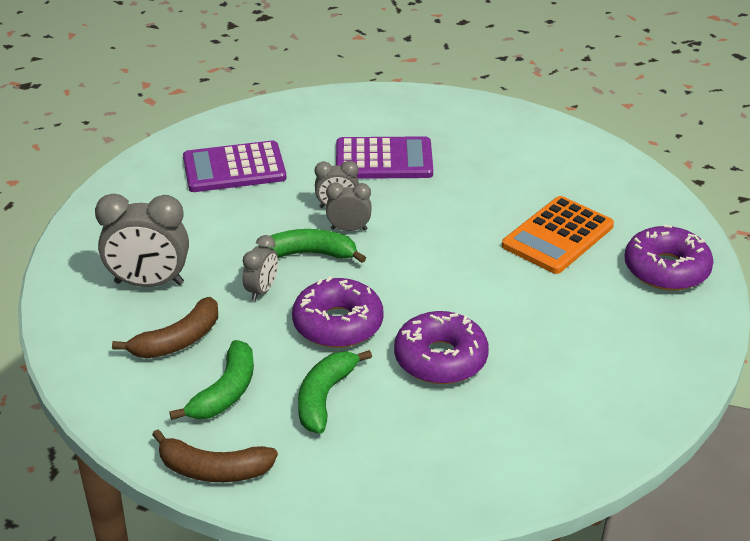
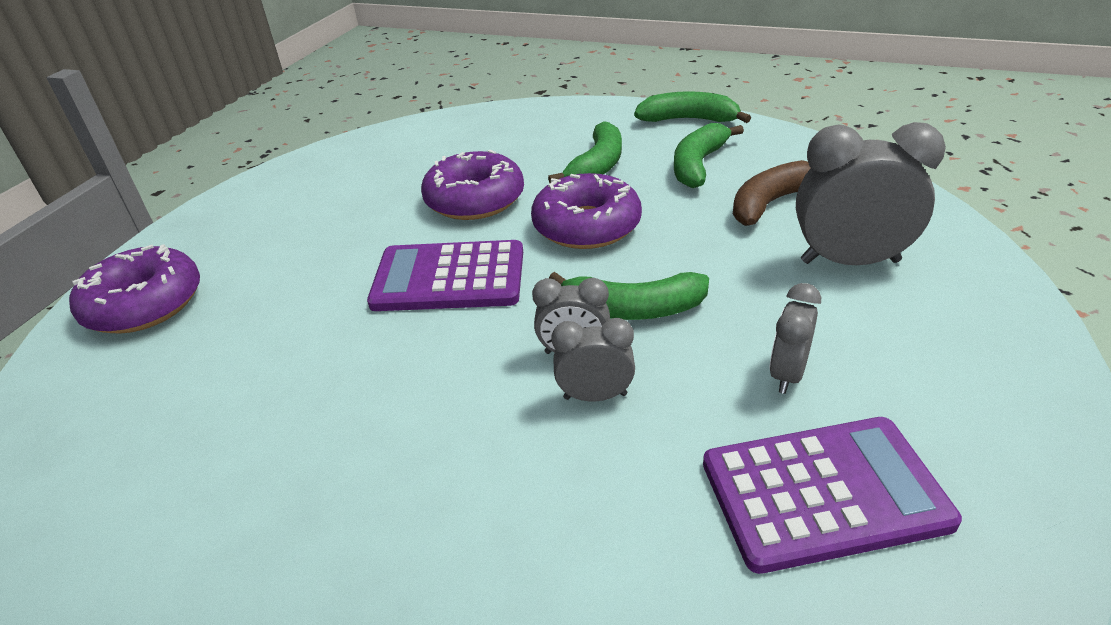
camera: 175 degrees left, 0 degrees up
brown banana [152,429,278,482] -> green banana [634,91,751,123]
grey clock [243,235,278,301] -> grey clock moved to [769,283,821,394]
purple calculator [336,136,433,179] -> purple calculator moved to [367,240,523,311]
orange calculator [502,196,614,274] -> none

